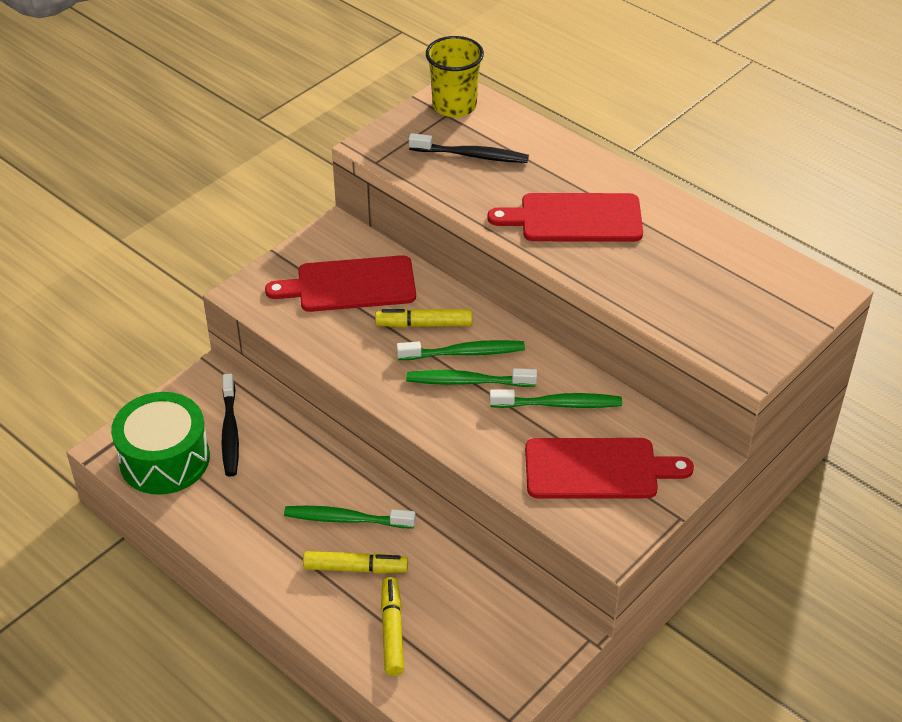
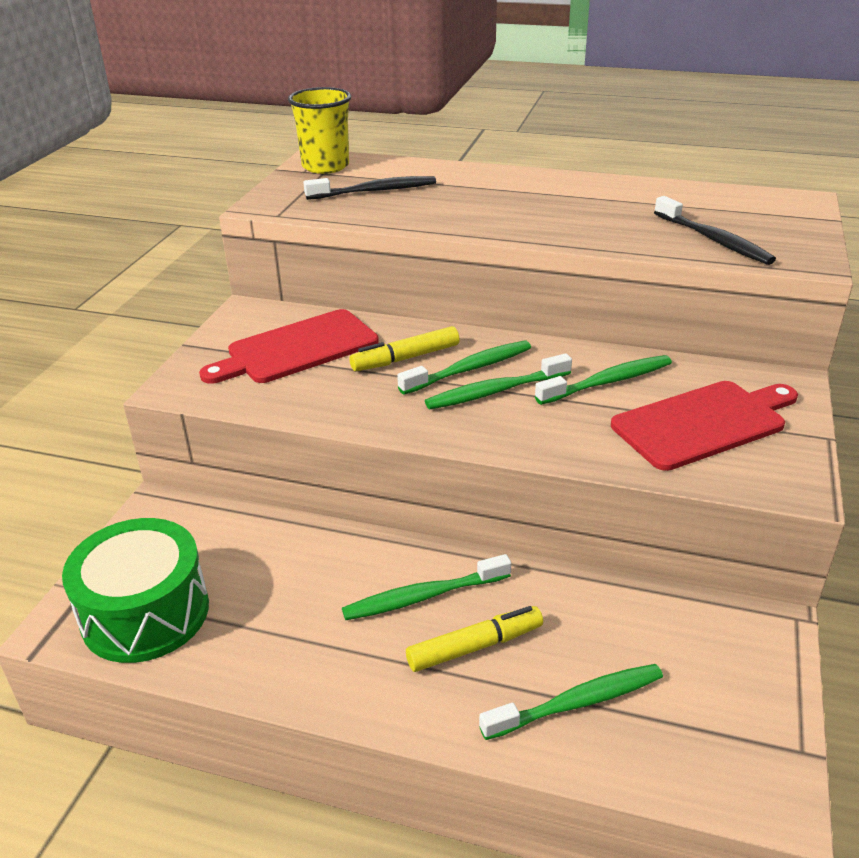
camera: 25 degrees left, 10 degrees down
black toothbrush [221,373,239,477] -> black toothbrush moved to [654,196,776,265]
yellow marker [381,577,404,676] -> green toothbrush [479,664,663,740]
red cutting board [487,193,643,242] -> none

